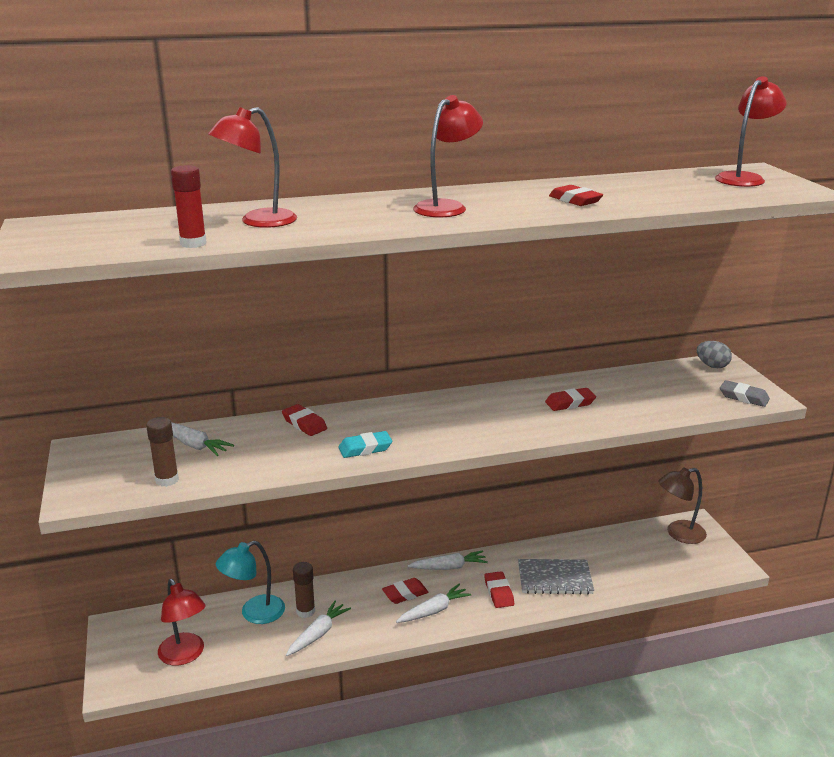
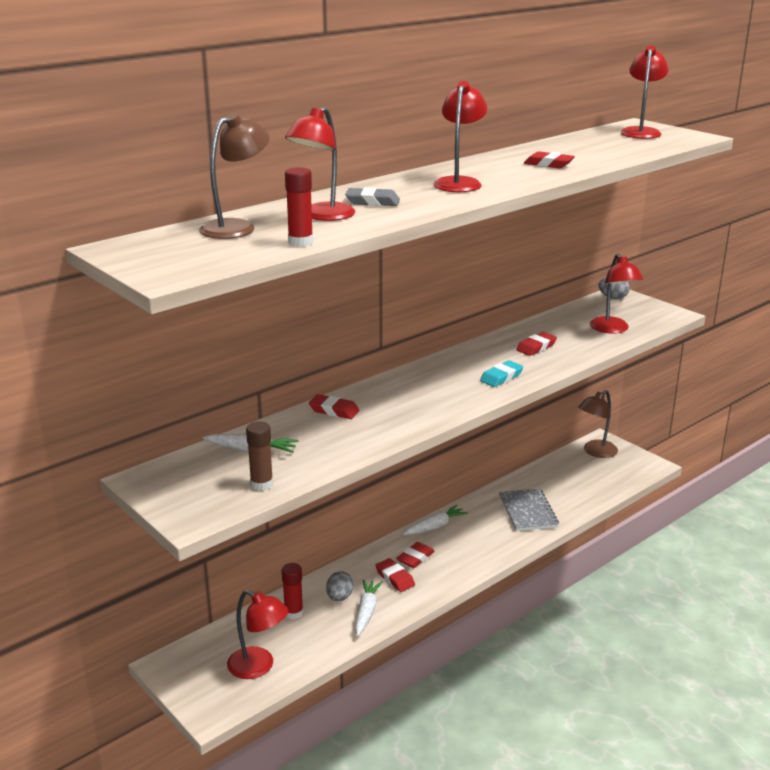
camera: 25 degrees left, 0 degrees up
turquoise lamp [216,541,285,624] -> red glue stick [282,563,303,619]
brown glue stick [293,562,315,618] -> grey egg [326,571,353,601]
turquoise eraser [338,431,392,458] -> turquoise eraser moved to [480,360,523,387]
white carrot [396,584,471,623] -> none
red eraser [484,571,514,608] -> red eraser moved to [375,558,415,592]
grey notebook [518,559,594,594] -> grey notebook turned 75 degrees counterclockwise [499,488,559,531]
grey eraser [720,380,770,407] -> grey eraser moved to [345,187,400,206]
none -> brown lamp [199,113,269,239]
none -> red lamp [590,254,643,334]

